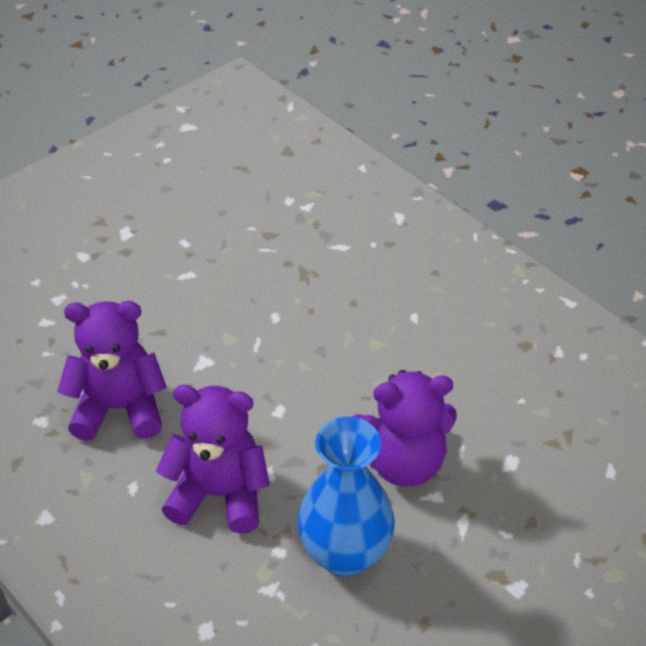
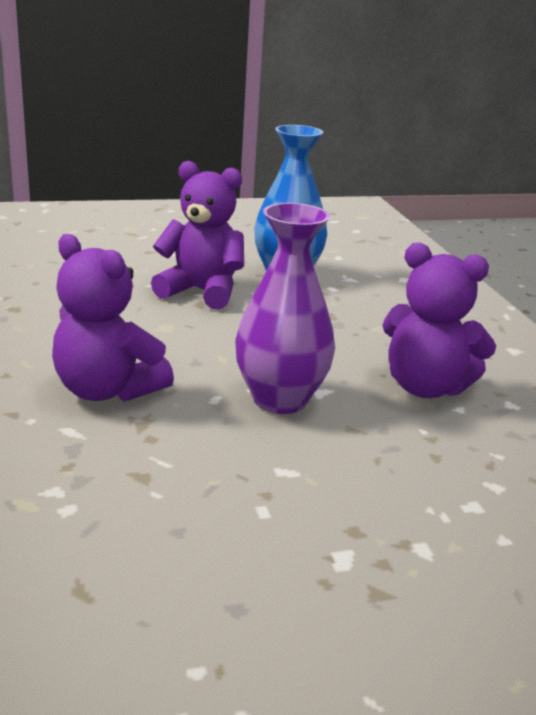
camera: 155 degrees left, 20 degrees down
purple teddy bear [156,385,270,534] -> purple teddy bear moved to [52,234,174,402]
none -> purple vase [235,203,335,414]

